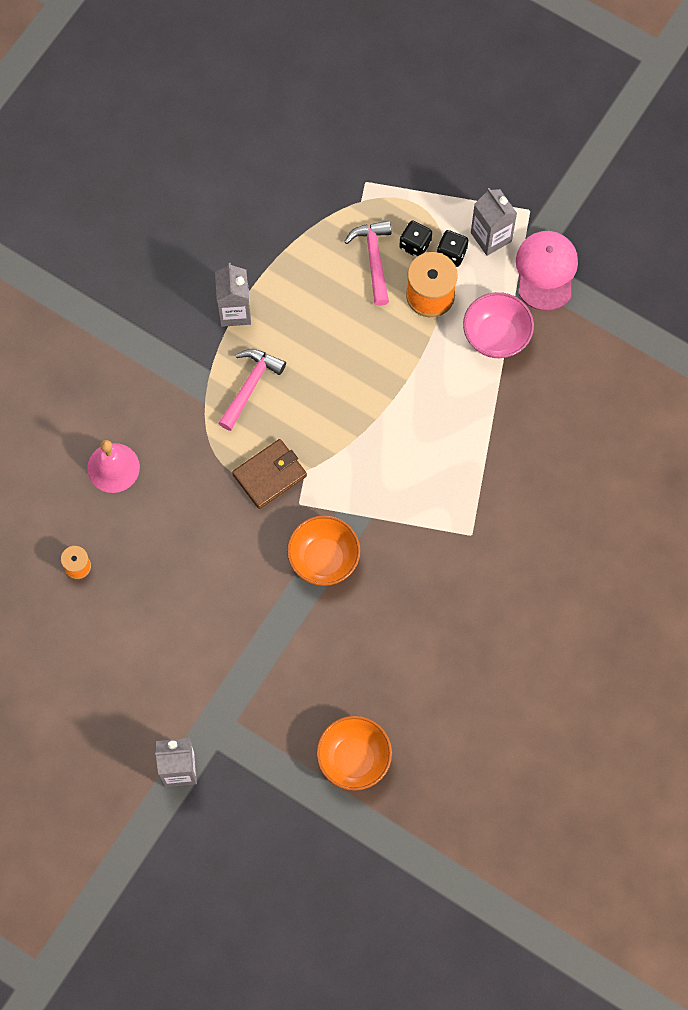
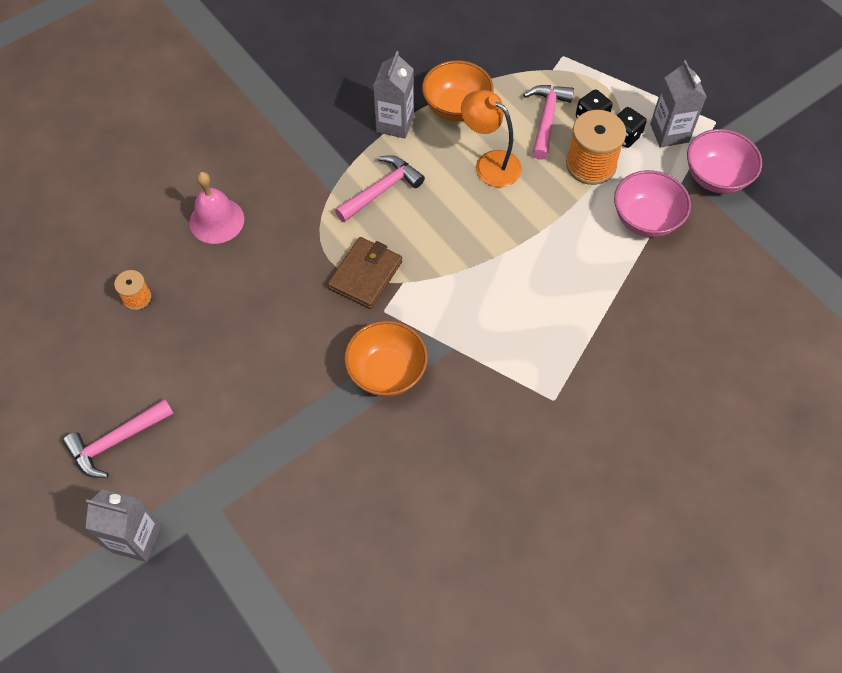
camera: 20 degrees right, 10 degrees down
brown wallet [232,439,307,509] -> brown wallet turned 45 degrees counterclockwise [328,237,402,309]
orange bowl [316,716,392,791] -> orange bowl moved to [422,60,493,121]
pink cap [516,231,578,311] -> pink bowl [687,129,762,194]
none -> pink hammer [63,399,174,478]
none -> orange lamp [461,90,522,187]

